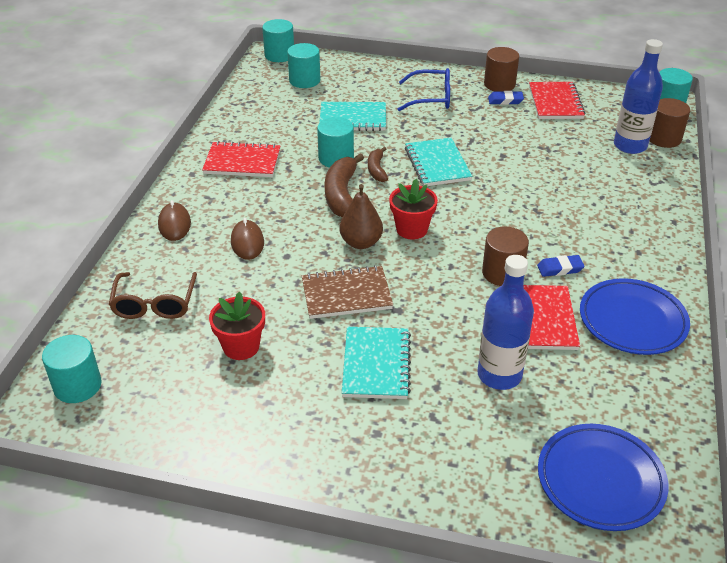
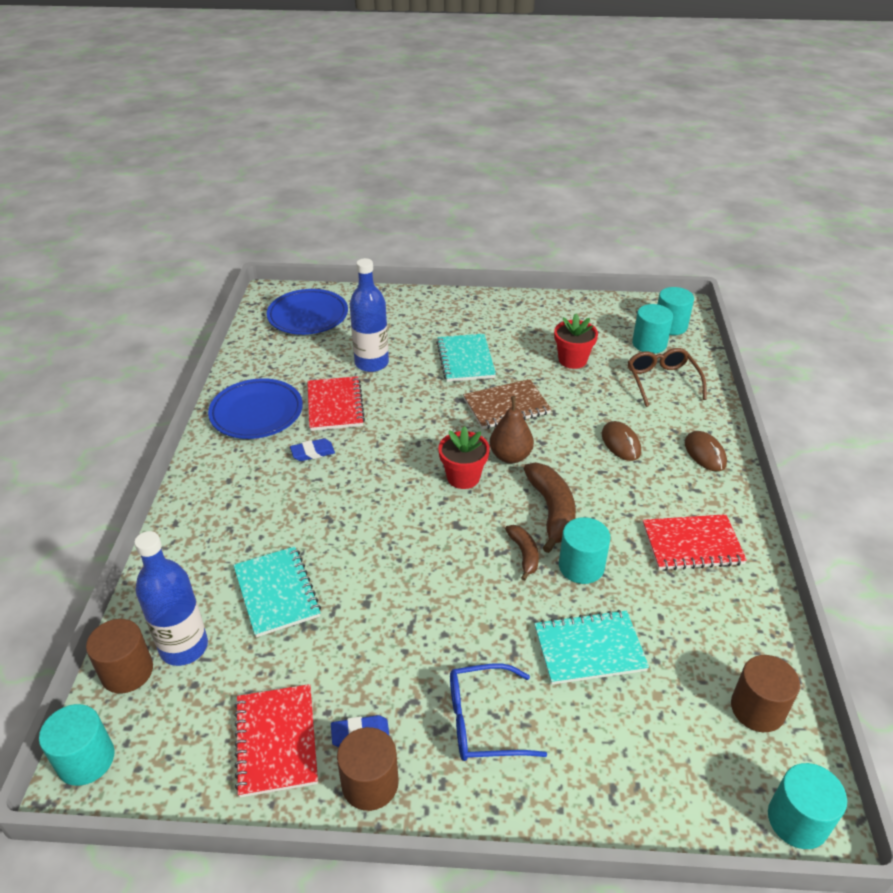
camera: 170 degrees right, 0 degrees up
turquoise cylinder [287,43,320,88] -> turquoise cylinder moved to [632,304,673,354]
turquoise notebook [405,138,472,186] -> turquoise notebook moved to [233,546,321,637]
brown cylinder [482,227,529,286] -> brown cylinder moved to [731,655,800,732]

